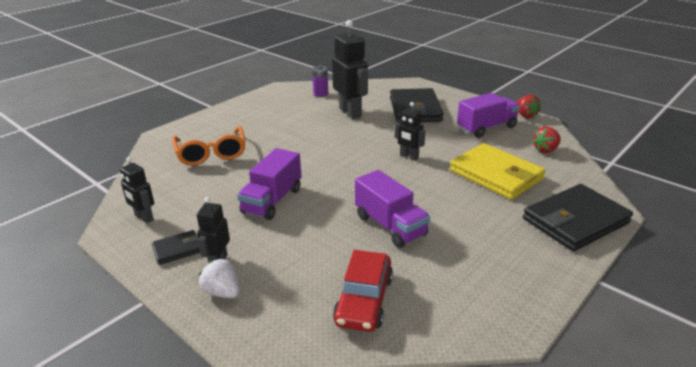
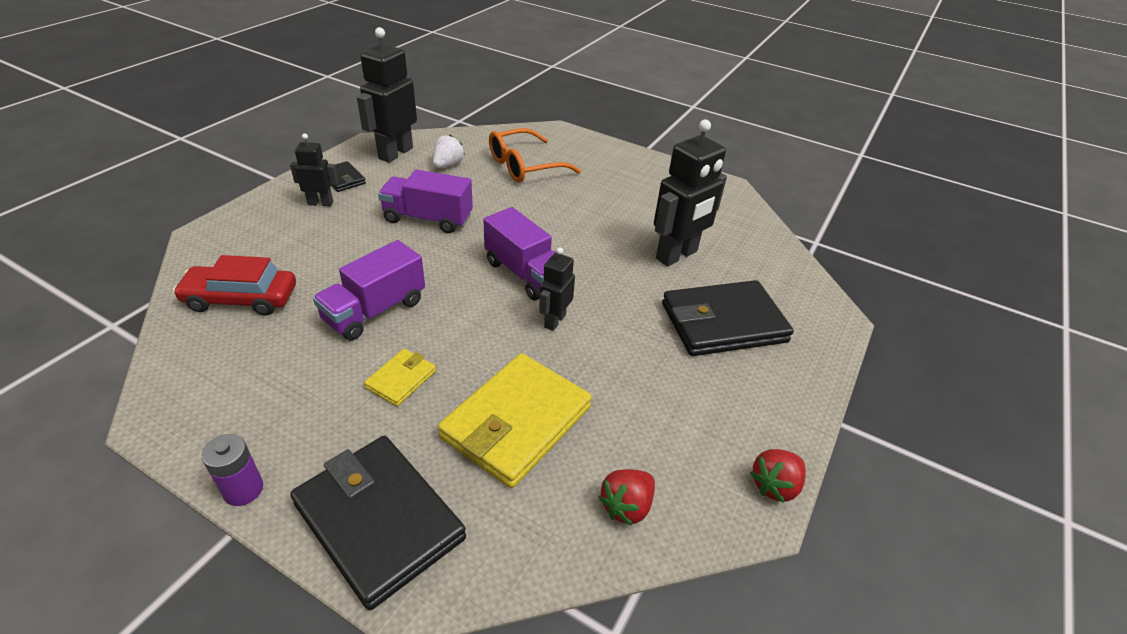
camera: 75 degrees right, 10 degrees up
black robot [120,157,154,223] -> black robot [357,27,417,163], size x1.81
white strawberry [199,258,240,298] -> white strawberry moved to [433,135,465,168]
purple battery [312,66,328,97] -> purple battery moved to [201,434,263,506]
purple truck [457,93,520,138] -> purple truck moved to [483,207,557,300]
red strawberry [532,126,561,153] -> red strawberry turned 90 degrees counterclockwise [598,469,655,525]
none -> yellow wallet [364,349,436,406]

